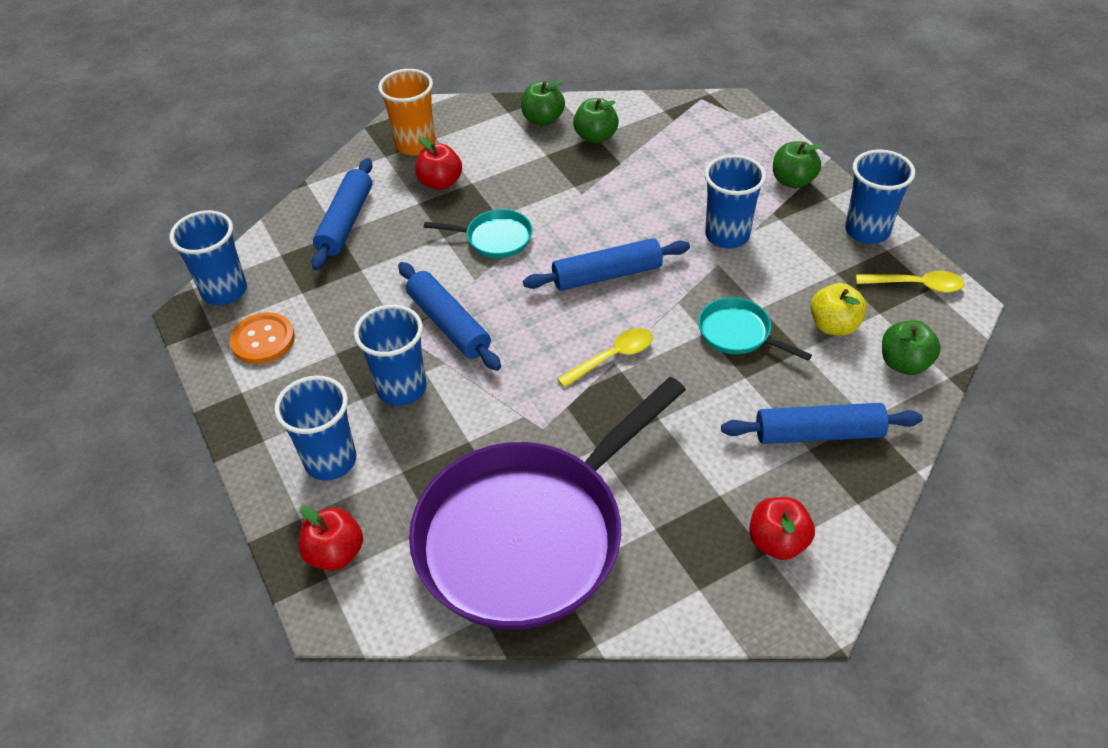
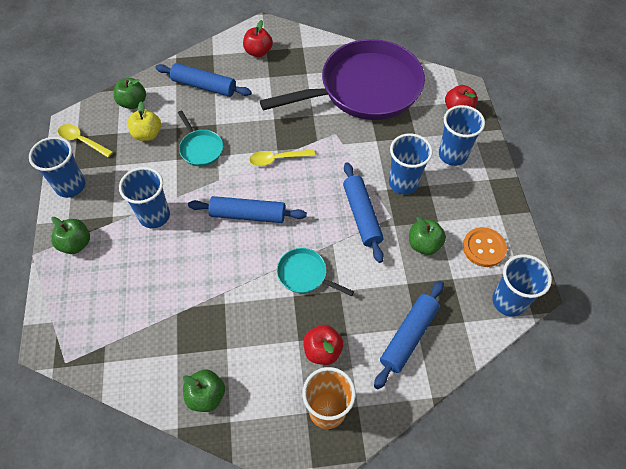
camera: 160 degrees left, 10 degrees up
green apple [573,98,619,143] -> green apple moved to [409,217,446,255]

